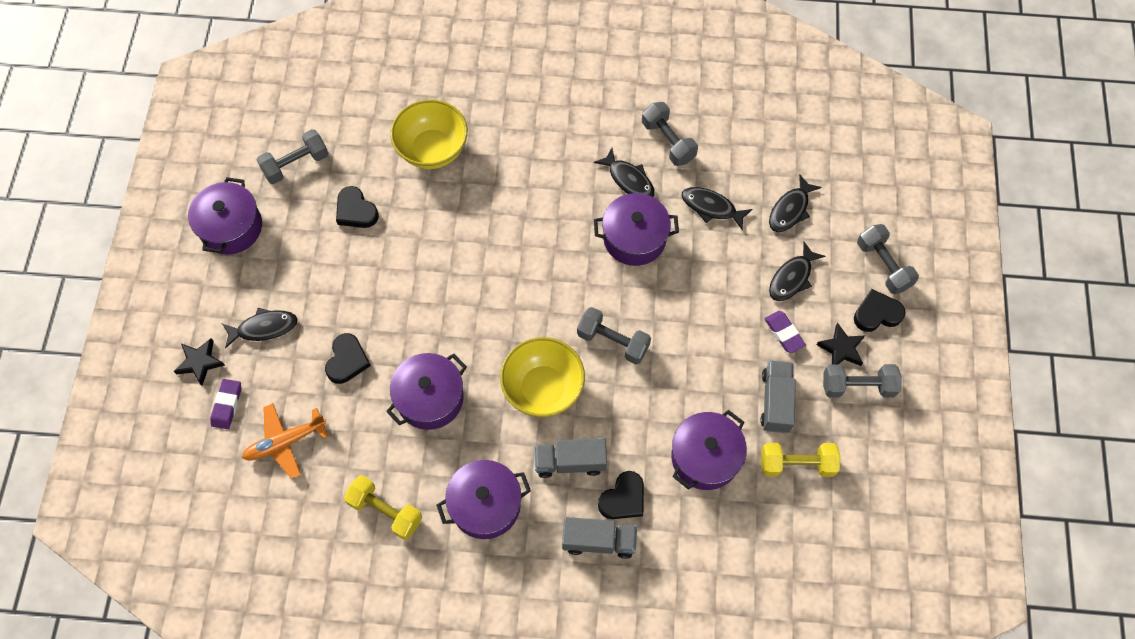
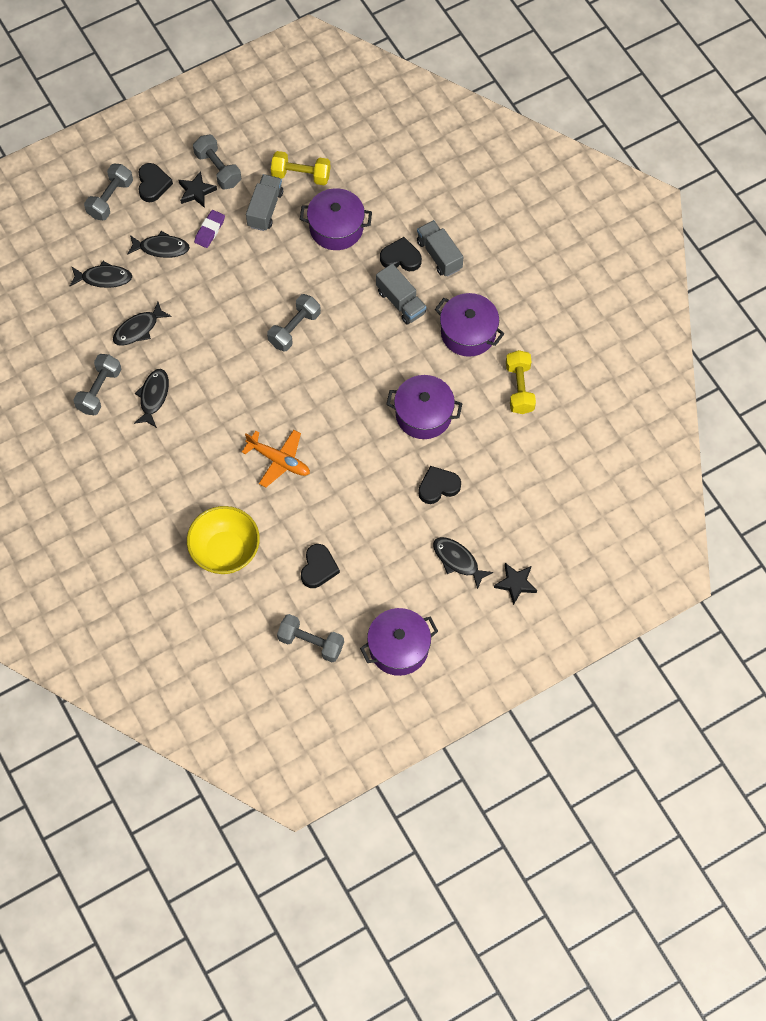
camera: 125 degrees left, 0 degrees up
purple eraser [210,379,241,429] -> none
orange plane [242,403,328,479] -> orange plane moved to [242,430,310,487]
yellow bowl [500,337,585,417] -> none
grey dumbbell [577,307,651,364] -> grey dumbbell turned 45 degrees clockwise [267,294,321,351]
purple pot [594,193,679,266] -> none
black fish [681,187,752,230] -> black fish turned 60 degrees clockwise [113,302,172,346]
grey truck [760,360,796,433] -> grey truck turned 135 degrees clockwise [246,174,283,231]
yellow dumbbell [761,443,840,477] -> yellow dumbbell turned 45 degrees counterclockwise [271,151,331,185]
black heart [854,289,905,332] -> black heart turned 135 degrees counterclockwise [138,163,173,202]

